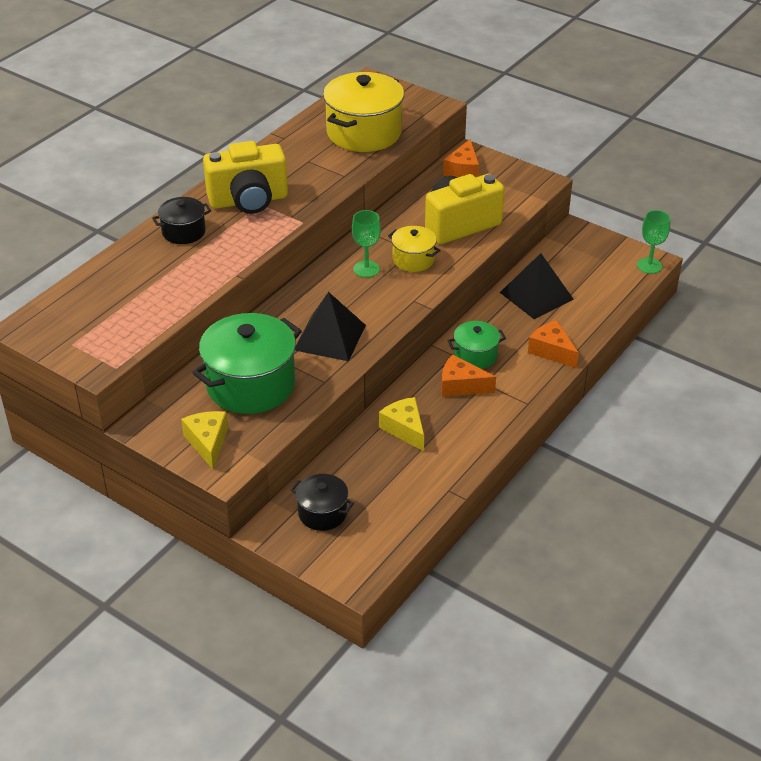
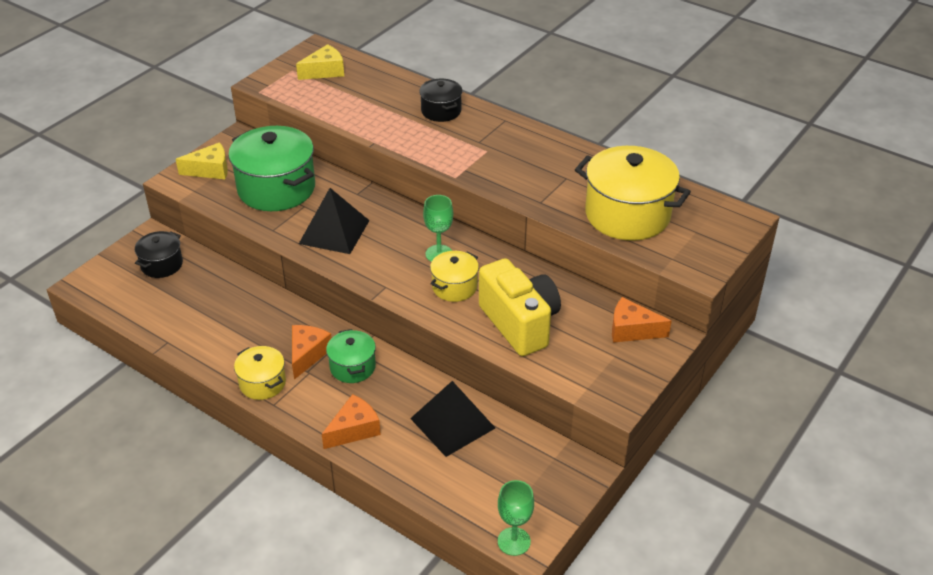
camera: 90 degrees right, 0 degrees up
yellow camera [203,141,288,214] -> none
yellow cheese [379,397,424,451] -> yellow cheese moved to [296,44,344,80]
none -> yellow pot [234,346,286,400]

